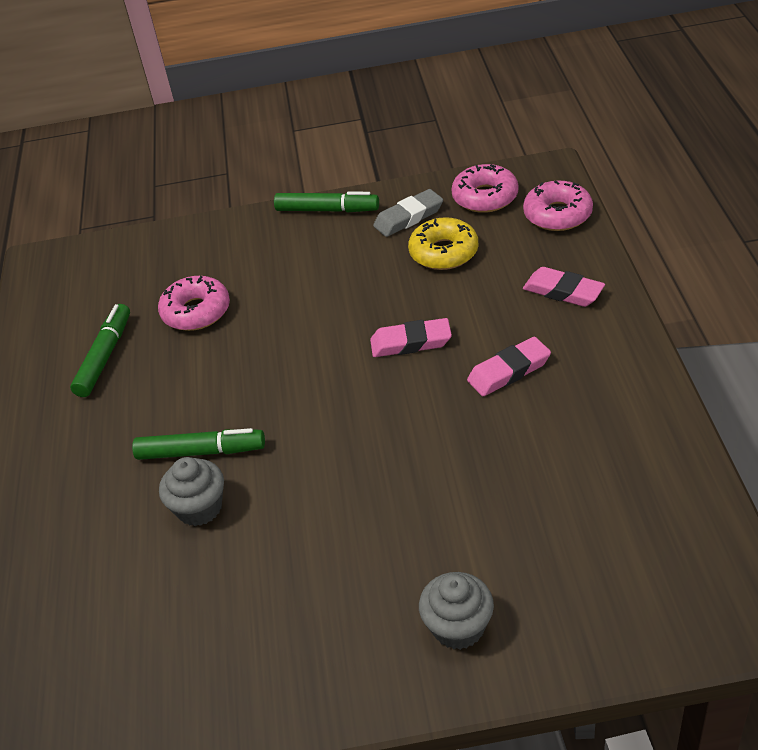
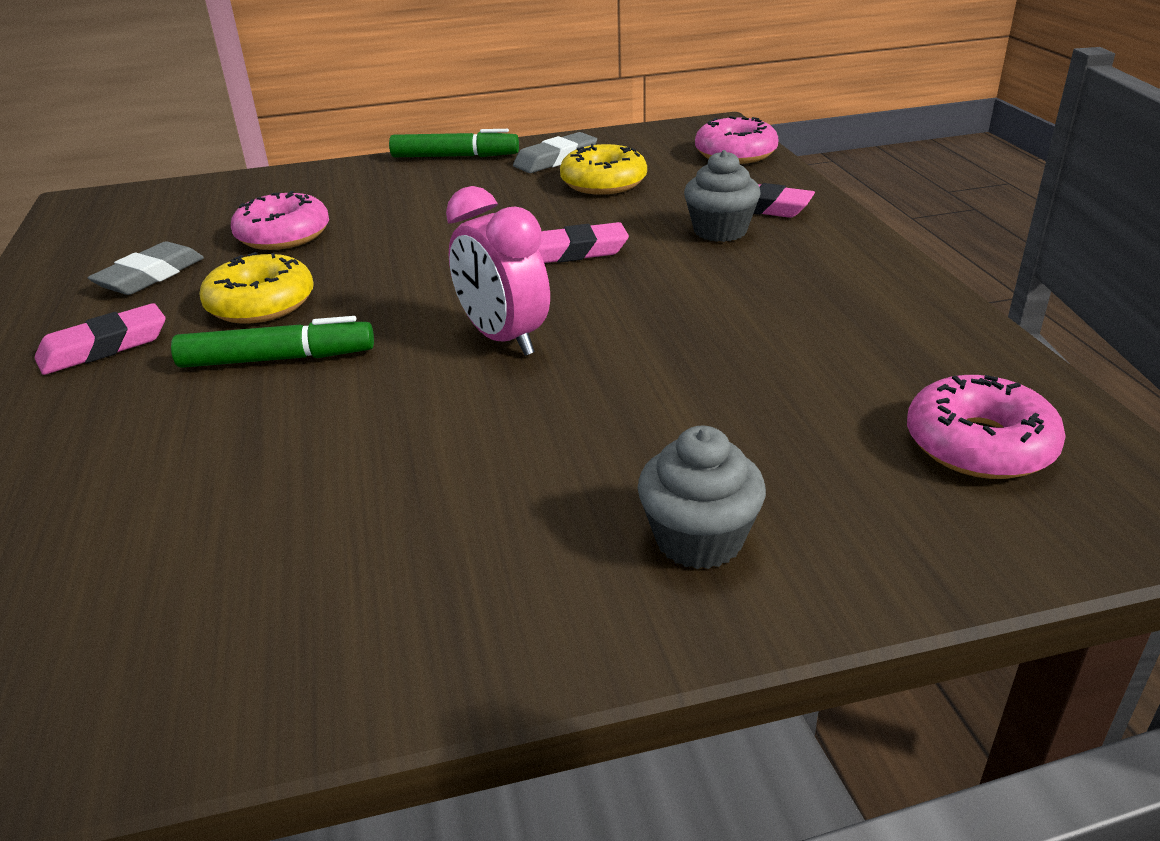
camera: 10 degrees left, 10 degrees down
green marker [70,304,130,397] -> grey eraser [88,241,204,295]
grey cupcake [159,457,224,526] -> grey cupcake moved to [684,150,761,242]
pink donut [451,164,518,213] -> pink donut moved to [907,375,1066,479]
pink eraser [467,337,551,396] -> pink eraser moved to [35,303,166,375]
none -> yellow donut [199,252,314,324]
none -> pink clock [446,186,550,356]

